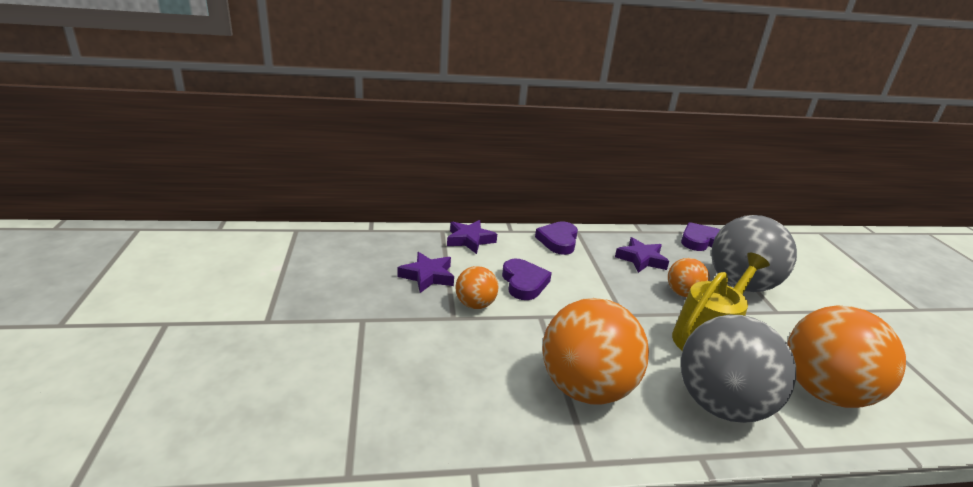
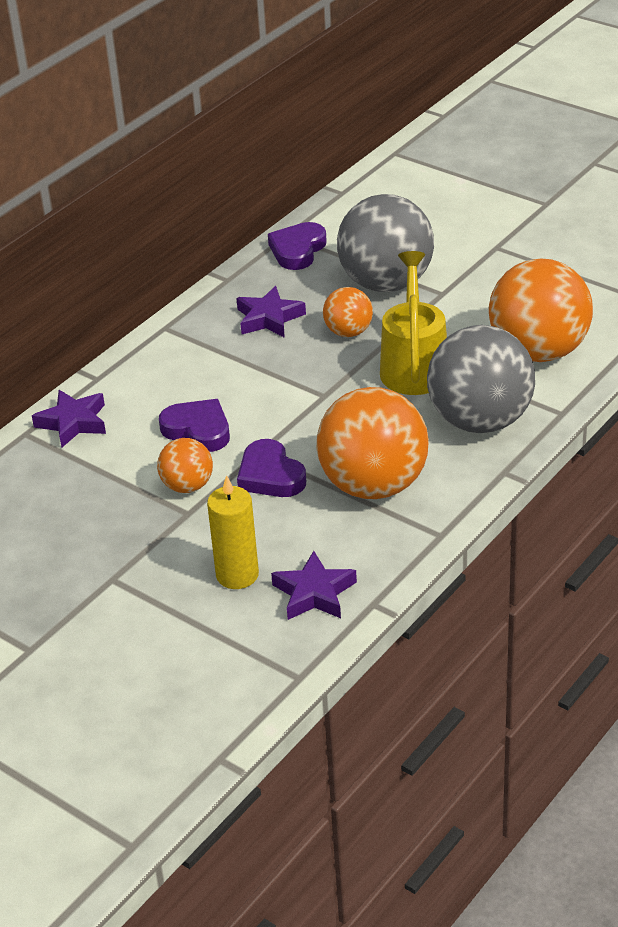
camera: 40 degrees left, 10 degrees up
purple star [398,252,454,293] -> purple star moved to [271,551,357,620]
purple heart [535,221,578,255] -> purple heart moved to [237,439,306,497]
none -> yellow candle [207,475,259,589]

